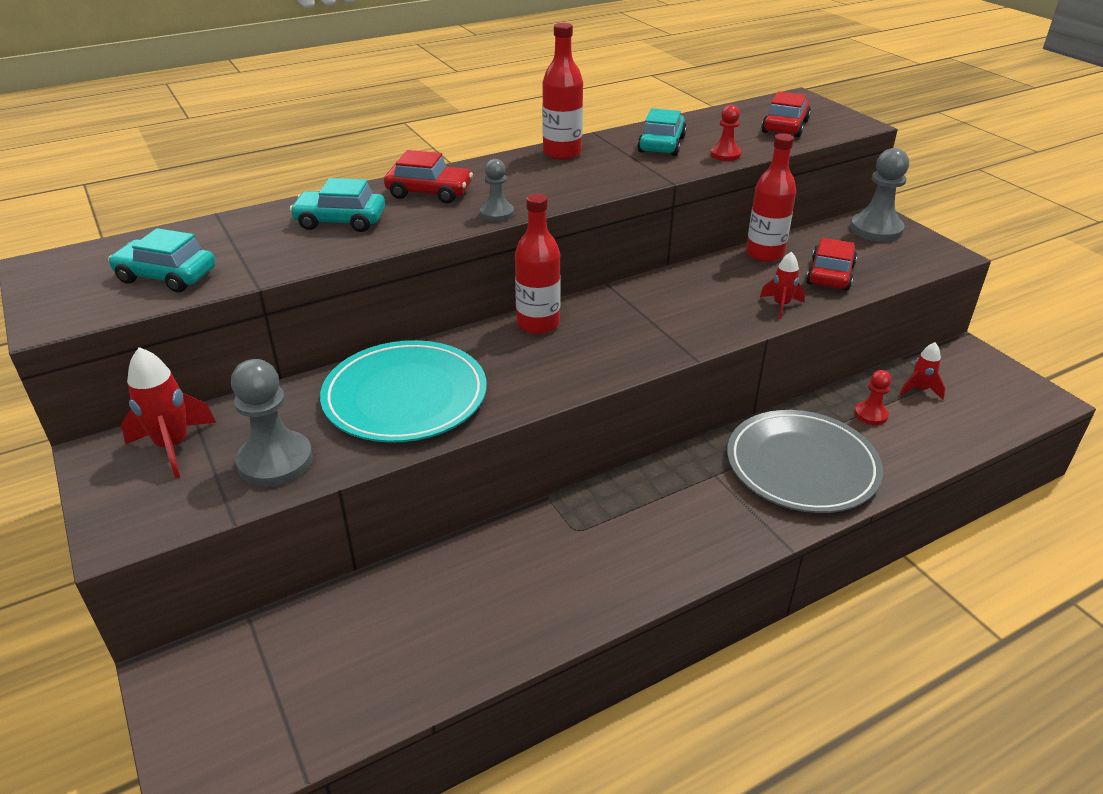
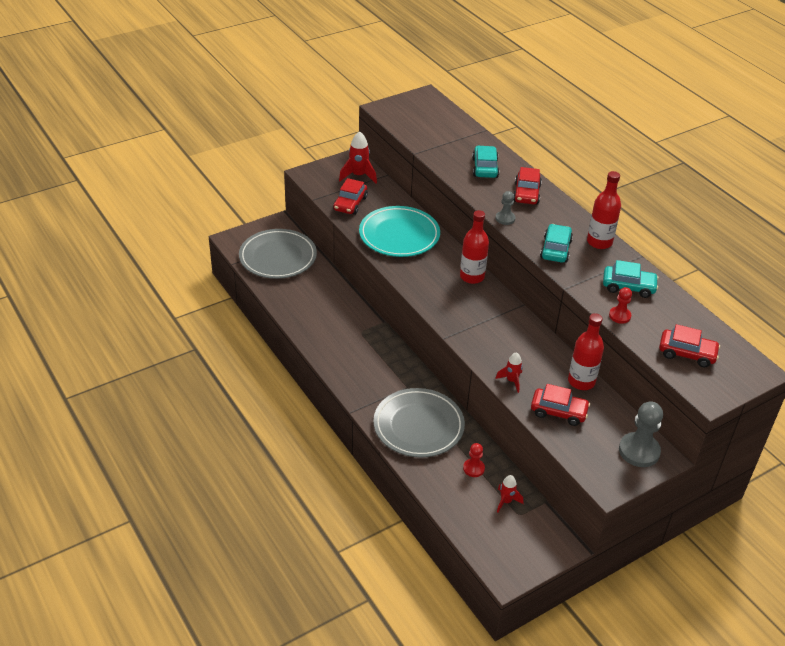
camera: 85 degrees right, 5 degrees up
turquoise car [108,228,216,292] -> turquoise car moved to [540,224,573,263]
grey pawn [231,359,313,487] -> red car [333,178,368,215]
none -> grey plate [239,229,317,279]

